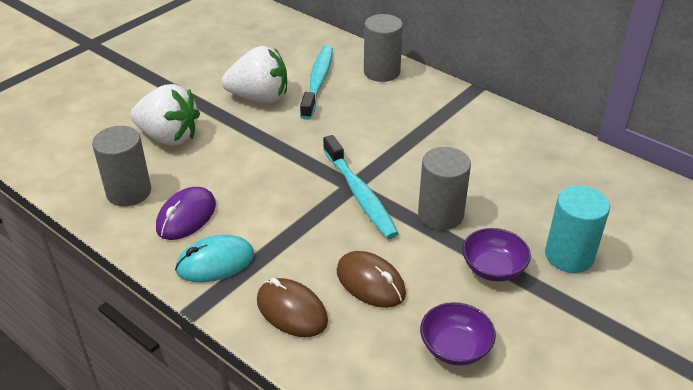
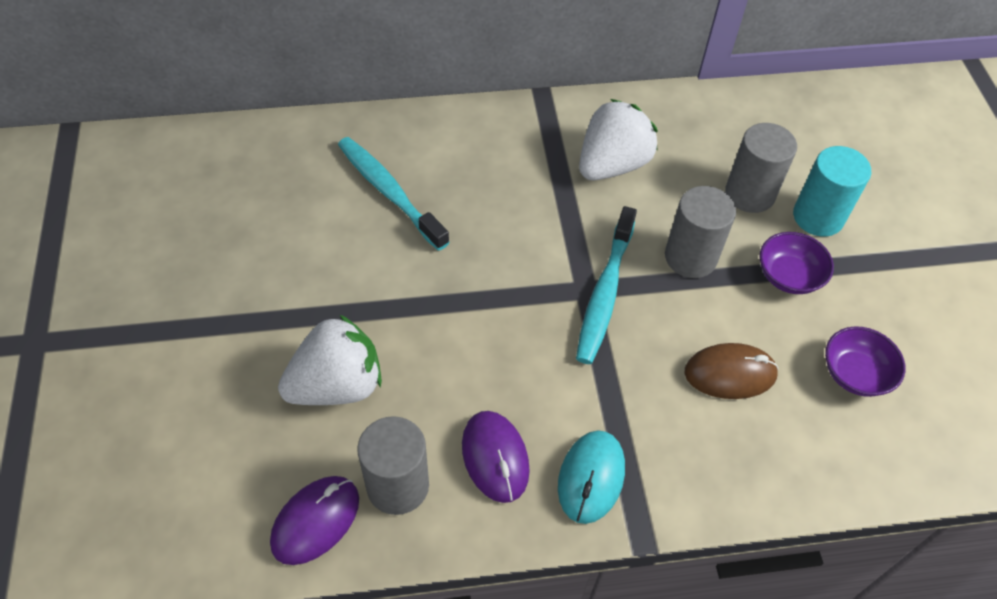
camera: 50 degrees left, 15 degrees up
white strawberry [222,46,287,103] -> white strawberry moved to [579,99,658,180]
brown mouse [257,278,328,337] -> none
turquoise toothbrush [323,135,399,239] -> turquoise toothbrush turned 90 degrees clockwise [576,206,637,364]
grey cylinder [364,14,403,82] -> grey cylinder moved to [725,123,797,213]
none -> purple mouse [270,476,359,565]

